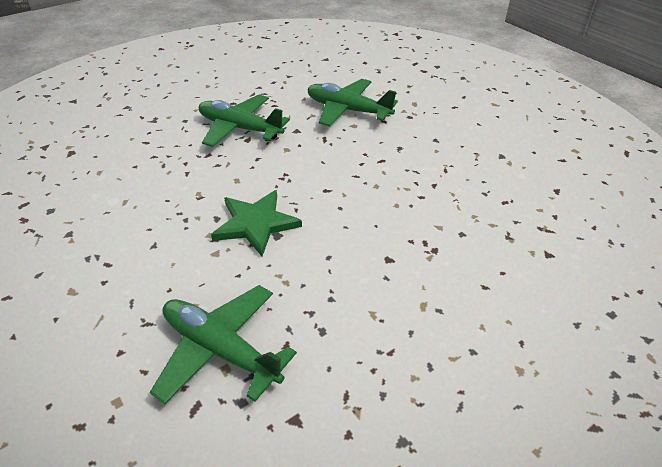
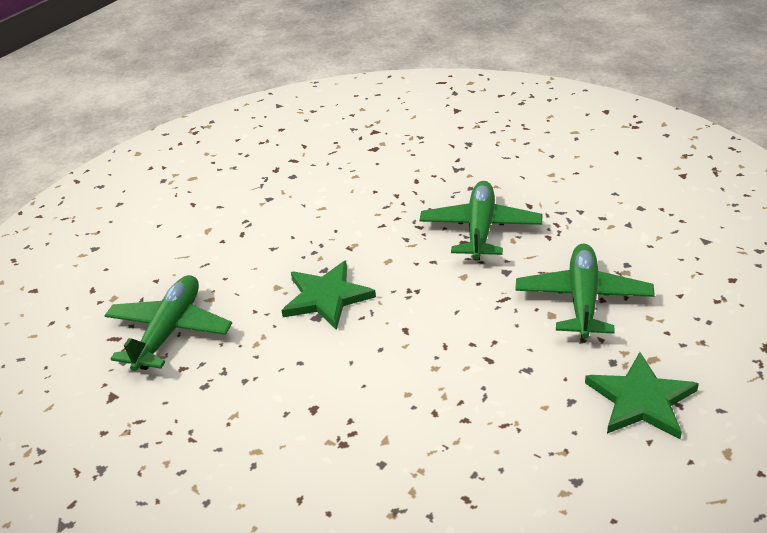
camera: 75 degrees right, 5 degrees down
none -> green star [585,352,699,439]

